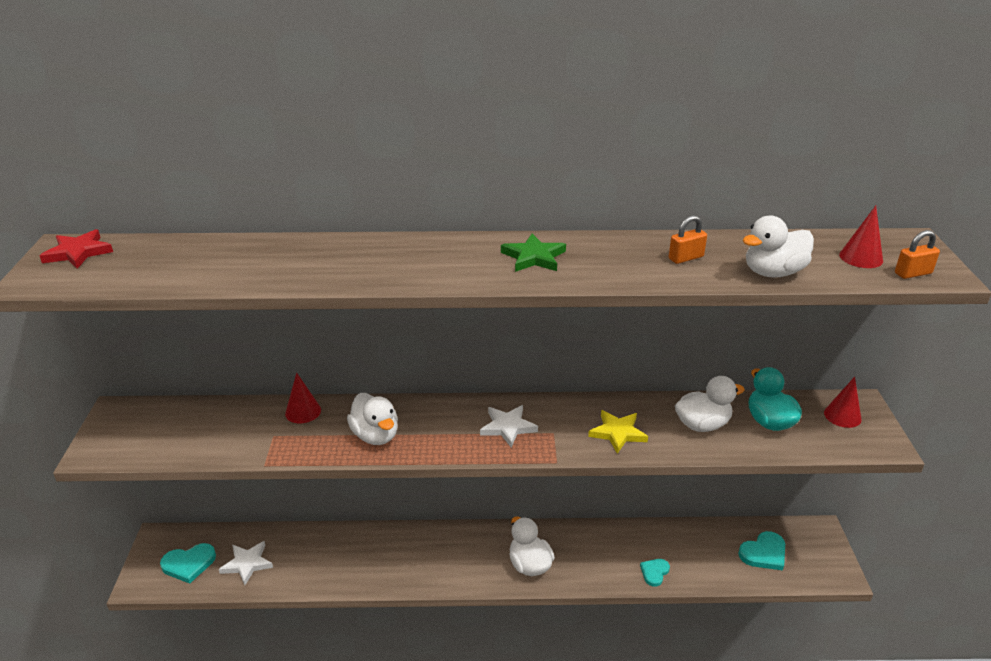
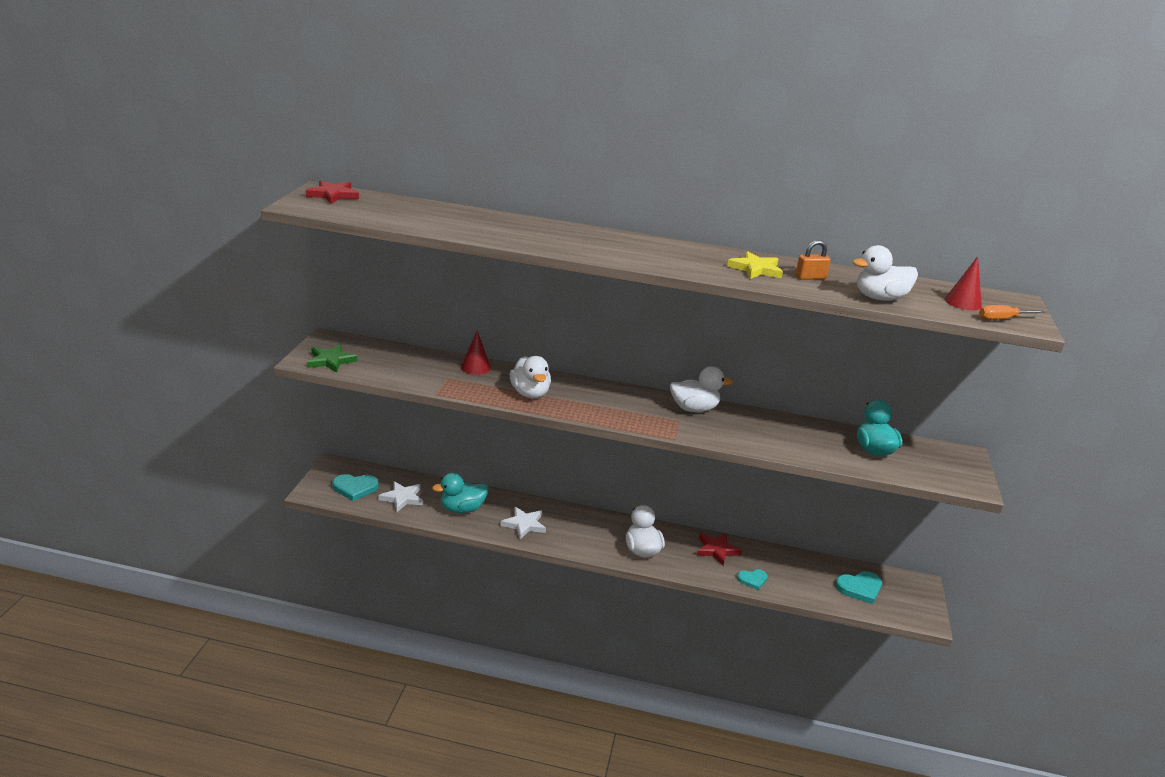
camera: 10 degrees right, 5 degrees down
white star [480,405,538,448] -> white star moved to [500,507,546,539]
green star [501,233,566,272] -> green star moved to [308,344,357,373]
yellow star [588,410,648,454] -> yellow star moved to [727,251,783,279]
turquoise heart [640,559,670,587] -> turquoise heart turned 150 degrees counterclockwise [737,569,768,590]
white duck [675,376,745,432] -> white duck moved to [670,366,733,412]
red cone [824,376,862,428] -> none
orange padlock [895,230,940,279] -> orange screwdriver [979,305,1045,320]
none -> turquoise duck [432,473,488,513]
none -> red star [697,533,742,566]

